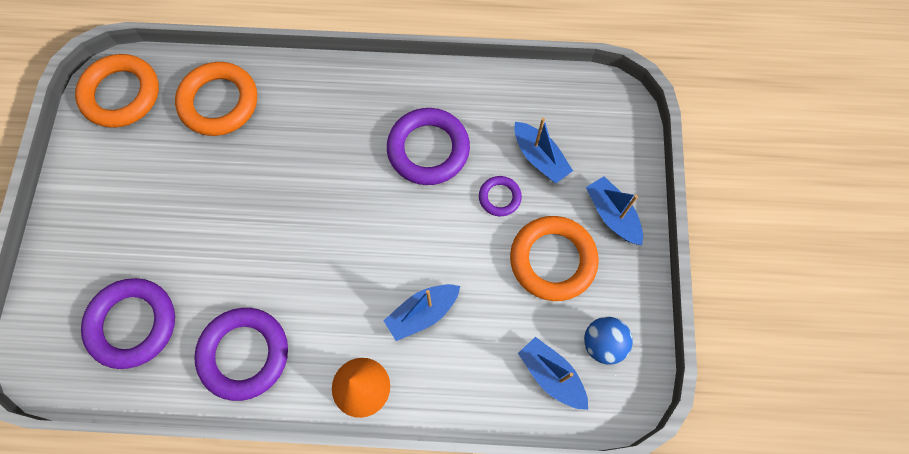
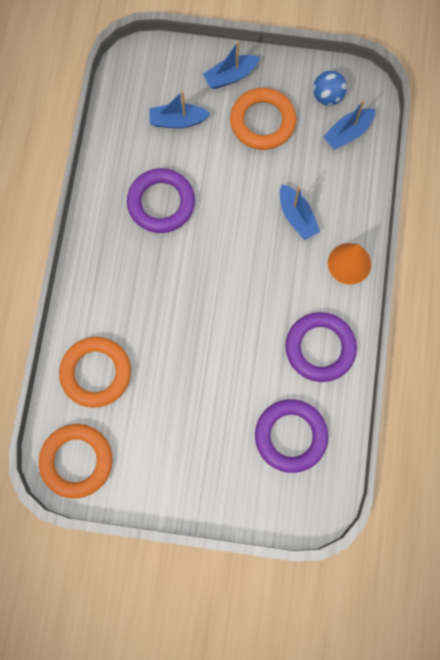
camera: 85 degrees left, 5 degrees up
purple ring [479,176,522,216] -> none
blue boat [514,118,573,183] -> blue boat turned 150 degrees counterclockwise [149,91,210,128]

